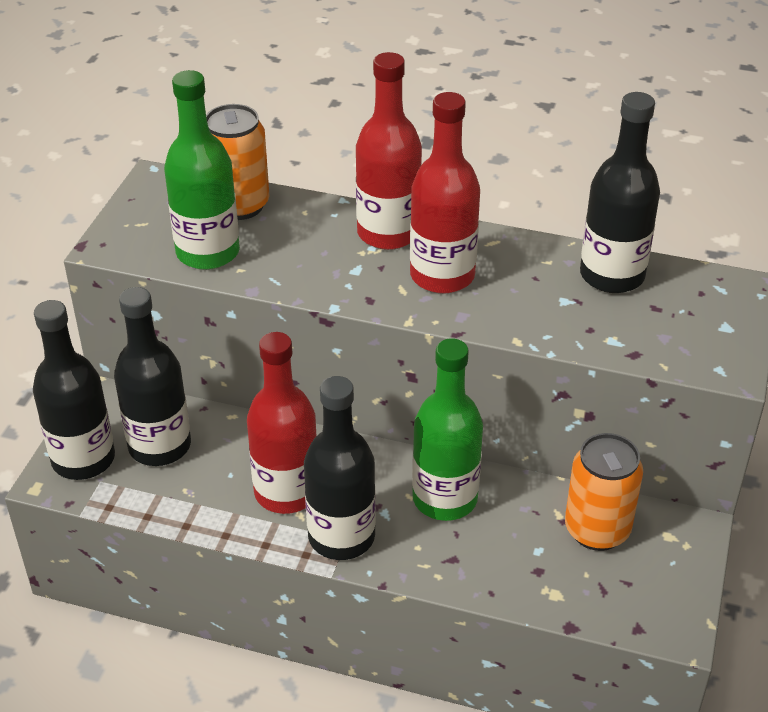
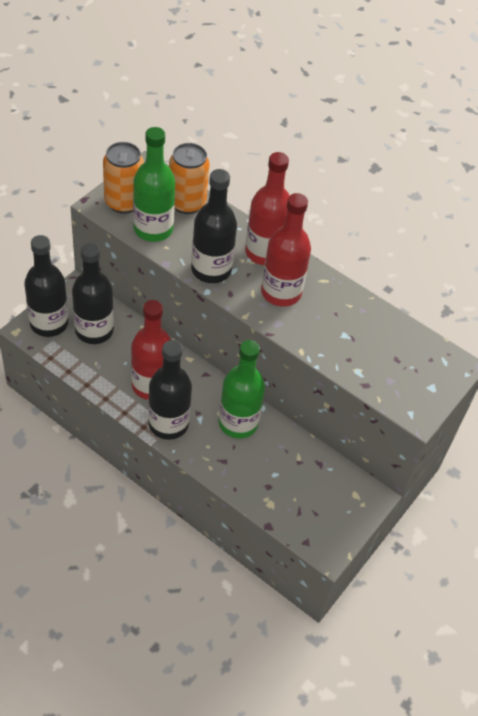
camera: 15 degrees right, 10 degrees up
orange can [565,433,643,551] -> orange can moved to [103,142,144,214]
black bottle [580,92,660,293] -> black bottle moved to [191,169,237,283]

